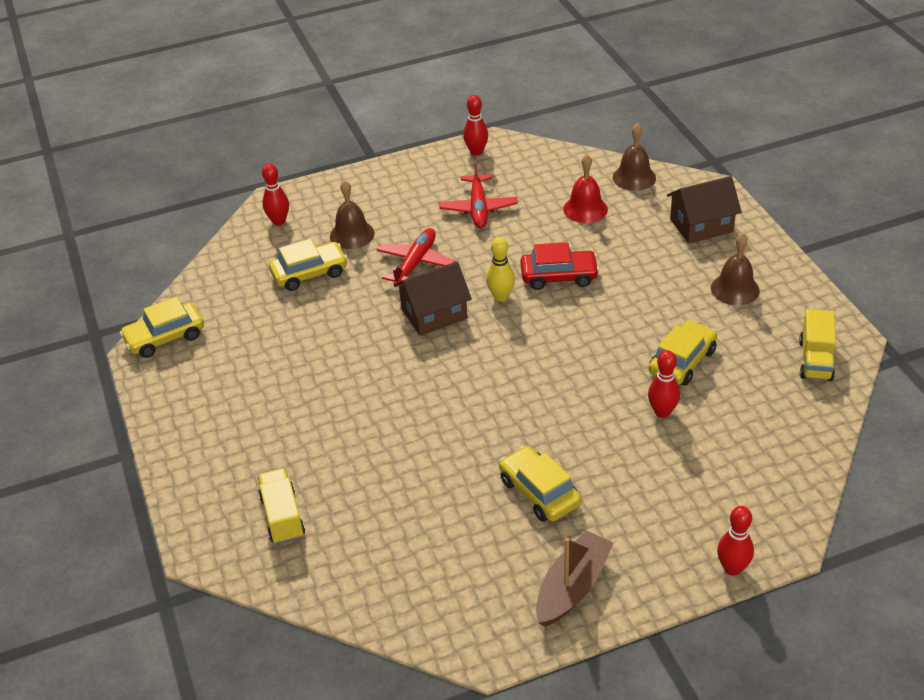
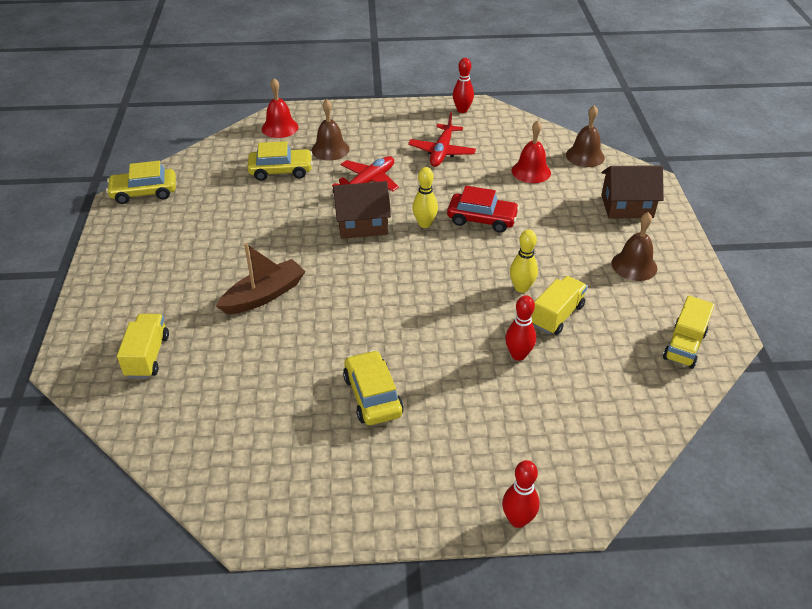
camera: 15 degrees right, 0 degrees up
red bowling pin [262,163,289,225] -> red bell [262,78,298,138]
brown boat [536,530,614,627] -> brown boat moved to [216,243,306,314]
yellow car [649,320,717,386] -> yellow truck [532,276,587,335]
none -> yellow bowling pin [510,230,538,293]

